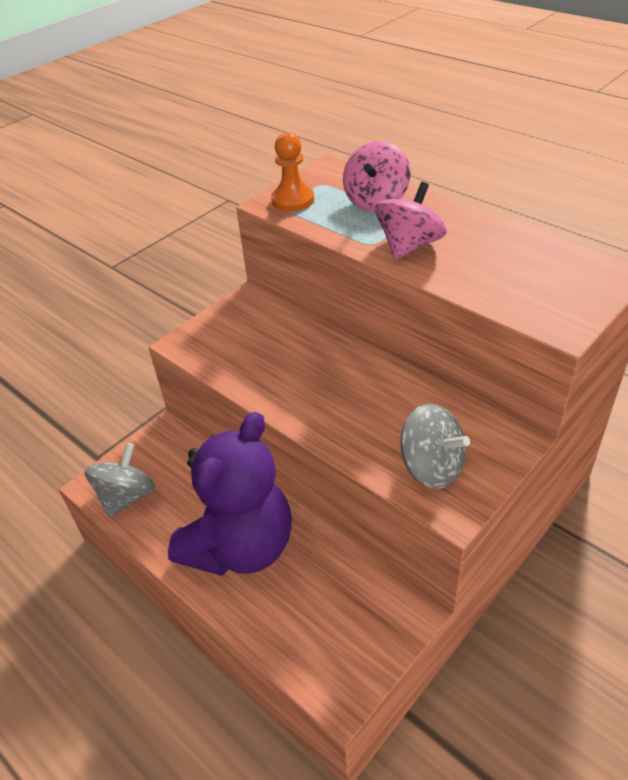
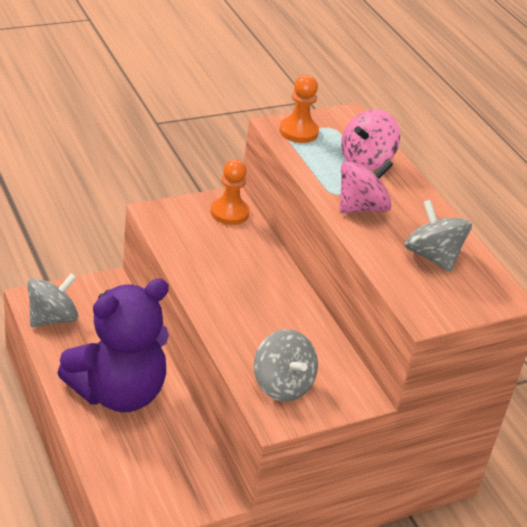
camera: 15 degrees right, 5 degrees down
none -> orange pawn [211,159,250,225]
none -> grey spinning top [405,200,472,272]

